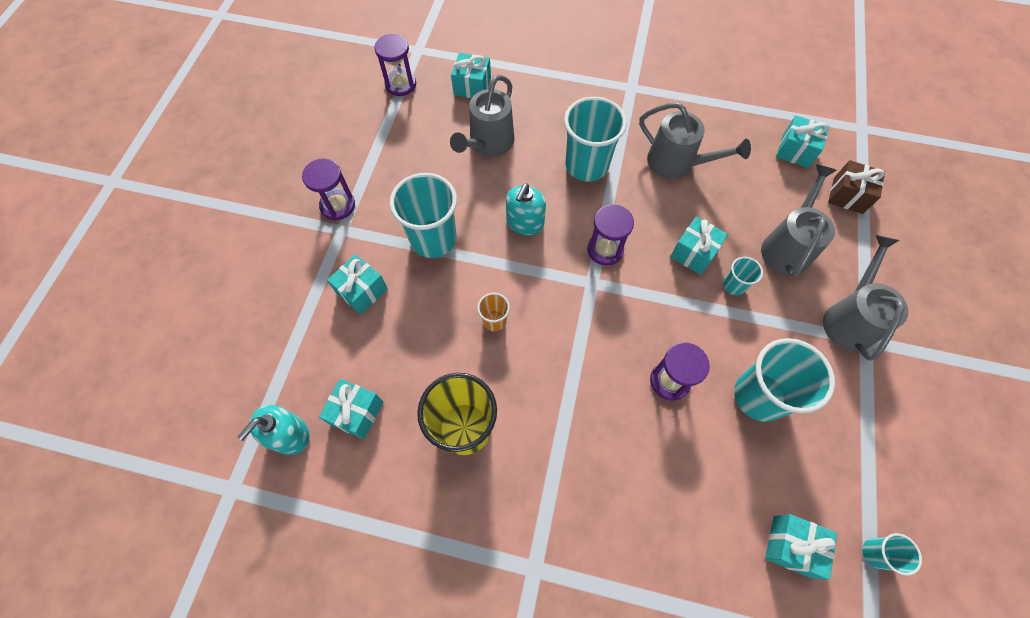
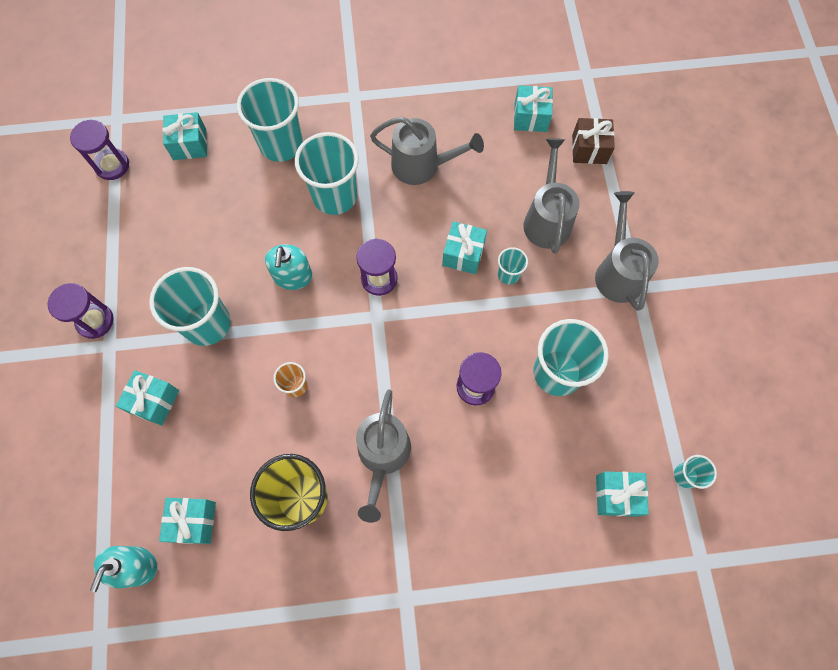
camera: 20 degrees left, 5 degrees up
grey watering can [450,75,514,156] -> grey watering can moved to [356,389,411,523]
none -> turquoise cup [237,78,303,162]

